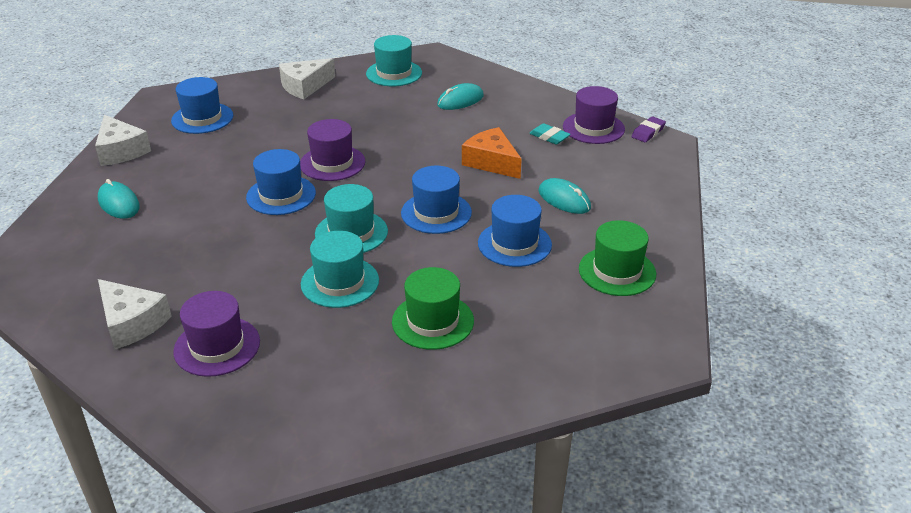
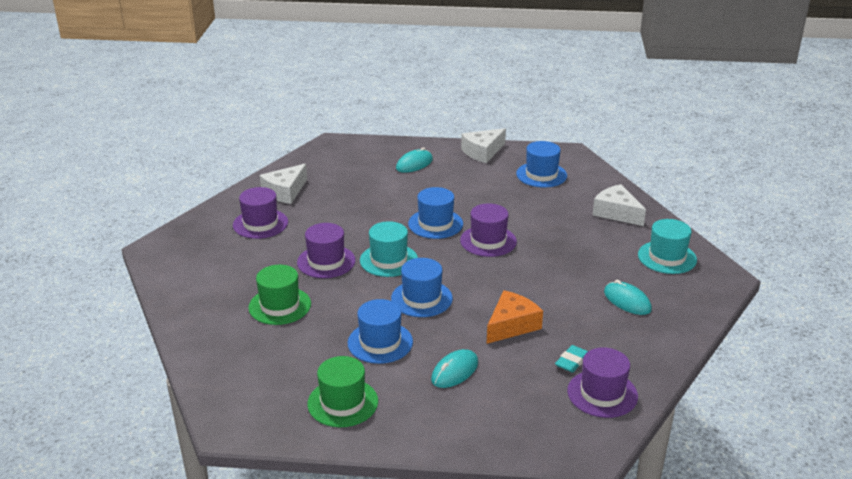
camera: 85 degrees right, 5 degrees down
turquoise hat [301,231,379,308] -> purple hat [297,223,356,278]
purple eraser [632,116,666,142] -> none

